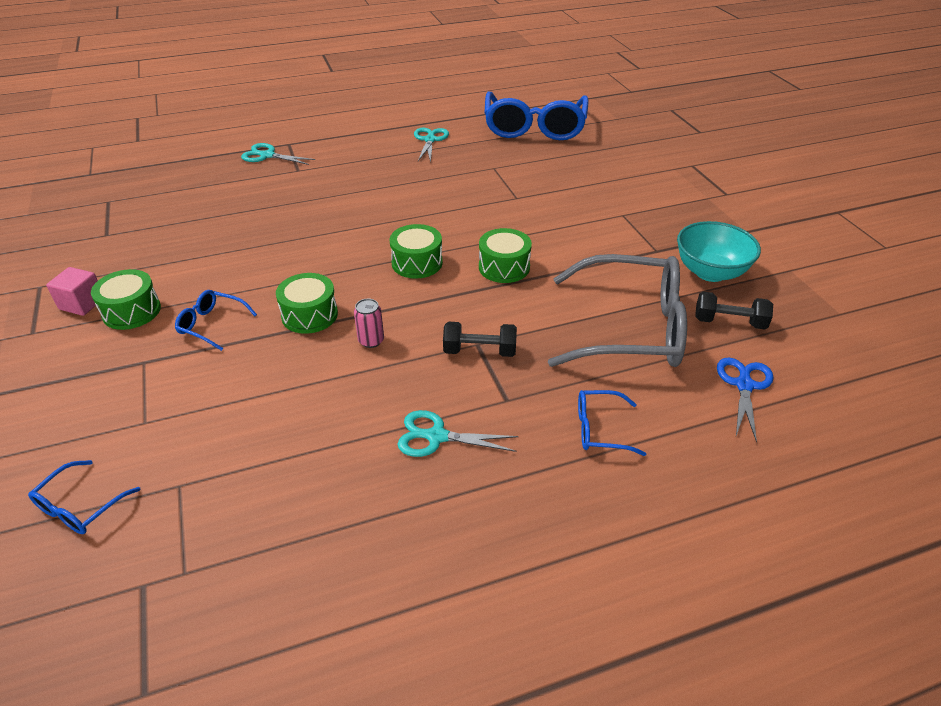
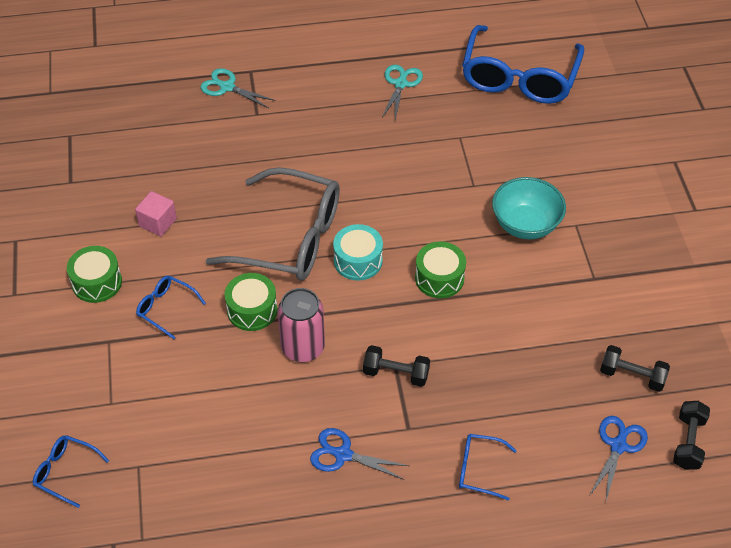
camera: 10 degrees right, 10 degrees up
blue glasses [28,460,141,534] -> blue glasses turned 75 degrees clockwise [33,435,109,508]
pink cube [46,267,98,316] -> pink cube moved to [135,191,177,236]
pink can [354,299,384,348] -> pink can [278,288,325,362], size x1.88
green drum [390,224,443,279] -> turquoise drum [333,224,383,281]
turquoise scissors [397,410,518,457] -> blue scissors [310,428,409,480]
grey glasses [548,254,687,367] -> grey glasses moved to [206,167,340,281]
turquoise bowl [677,221,761,282] -> turquoise bowl moved to [492,177,566,239]
none -> black dumbbell [673,401,710,470]

